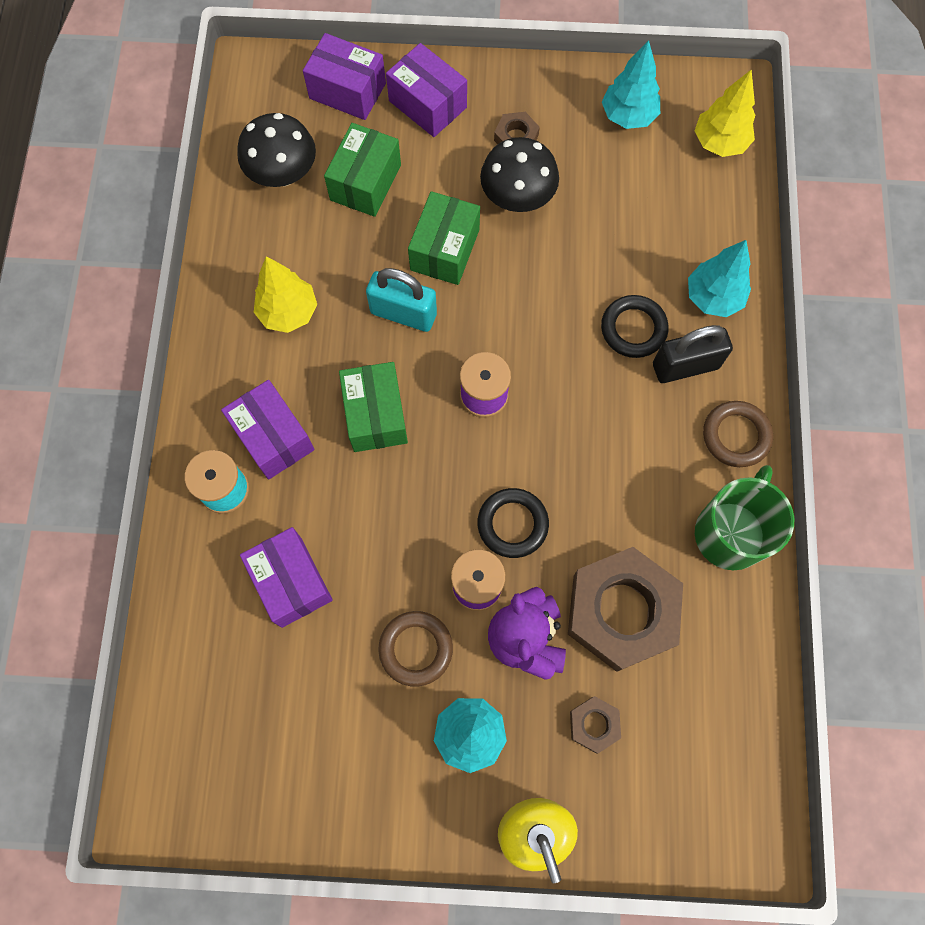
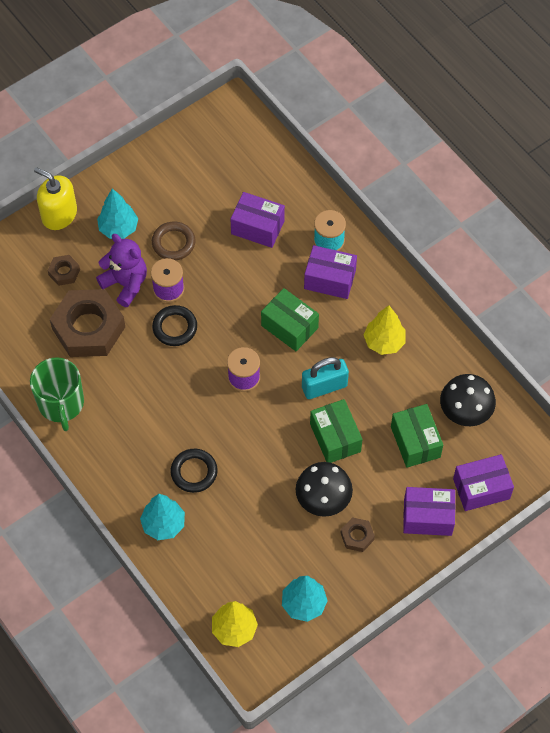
camera: 140 degrees right, 10 degrees down
black padlock [653,325,733,383] -> none
brown ring [703,401,773,467] -> none

